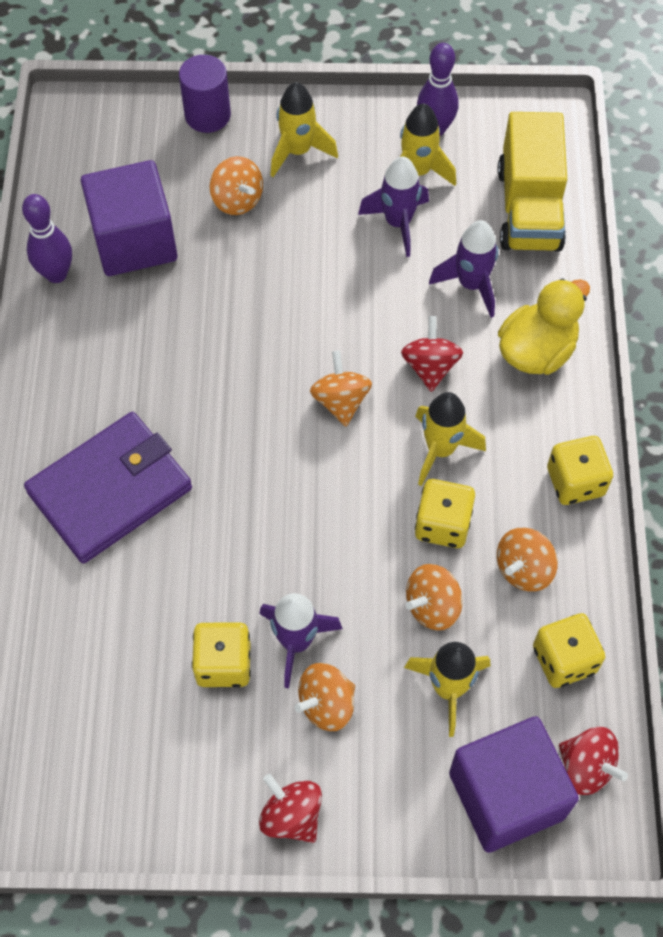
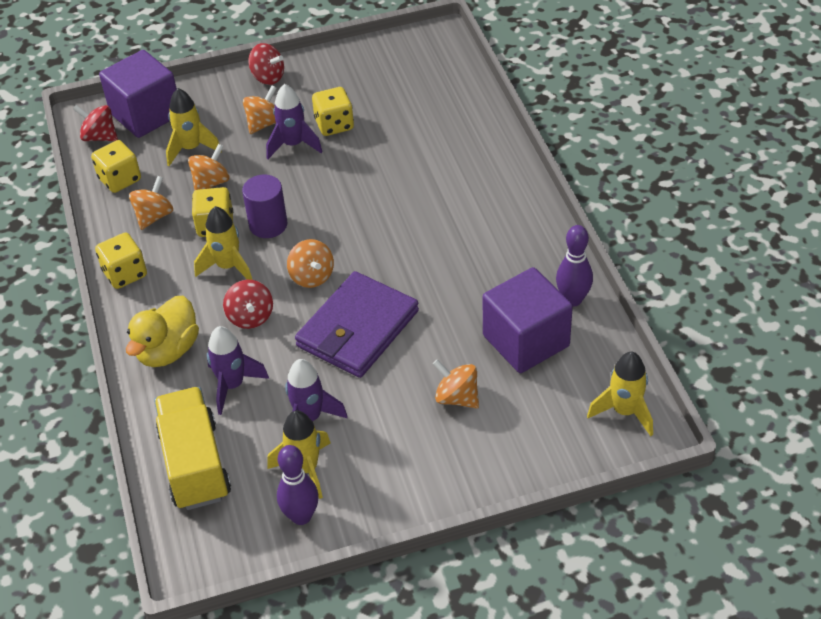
camera: 165 degrees right, 15 degrees down
purple wallet [24,412,192,564] -> purple wallet moved to [295,271,419,378]
purple cylinder [179,55,231,133] -> purple cylinder moved to [242,175,287,238]
yellow rocket [270,82,338,177] -> yellow rocket moved to [587,352,653,436]

